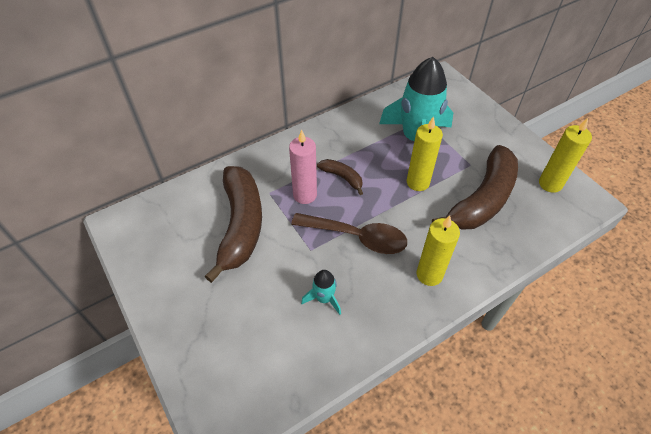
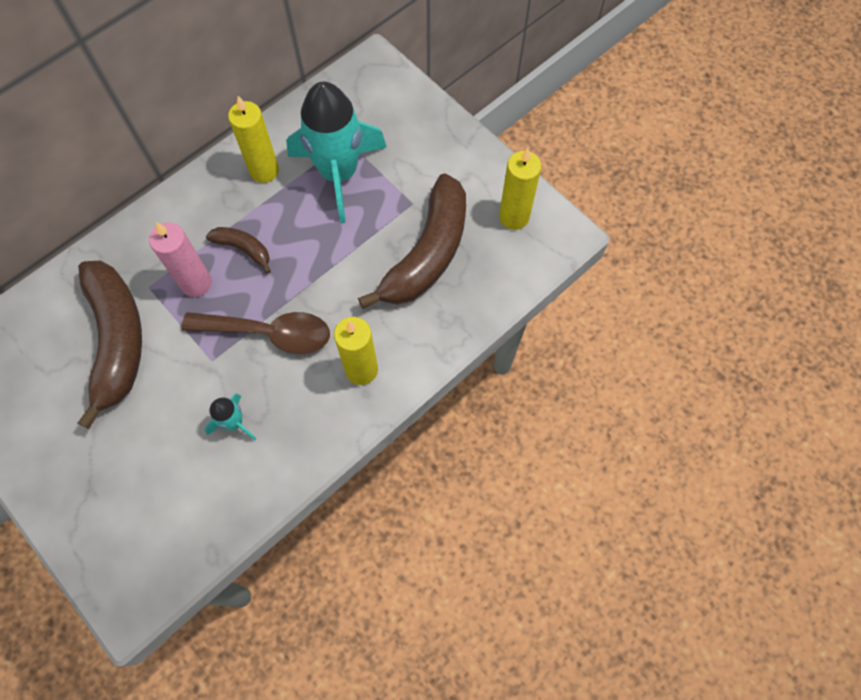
camera: 10 degrees left, 15 degrees up
yellow candle [407,116,443,191] -> yellow candle moved to [228,96,279,183]

